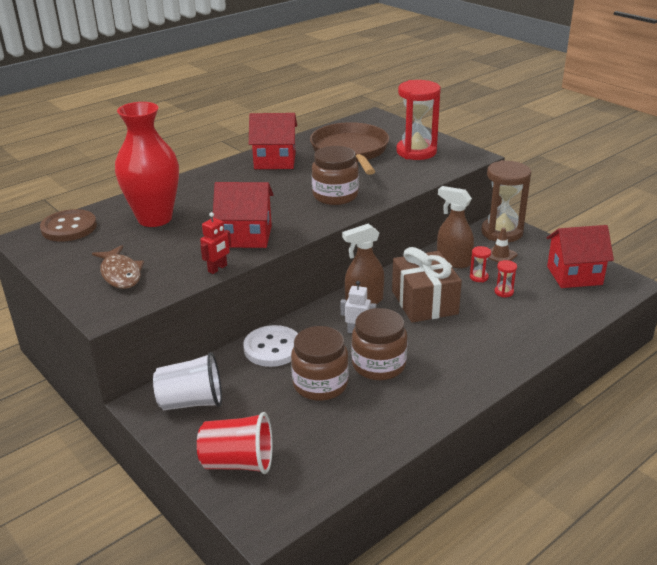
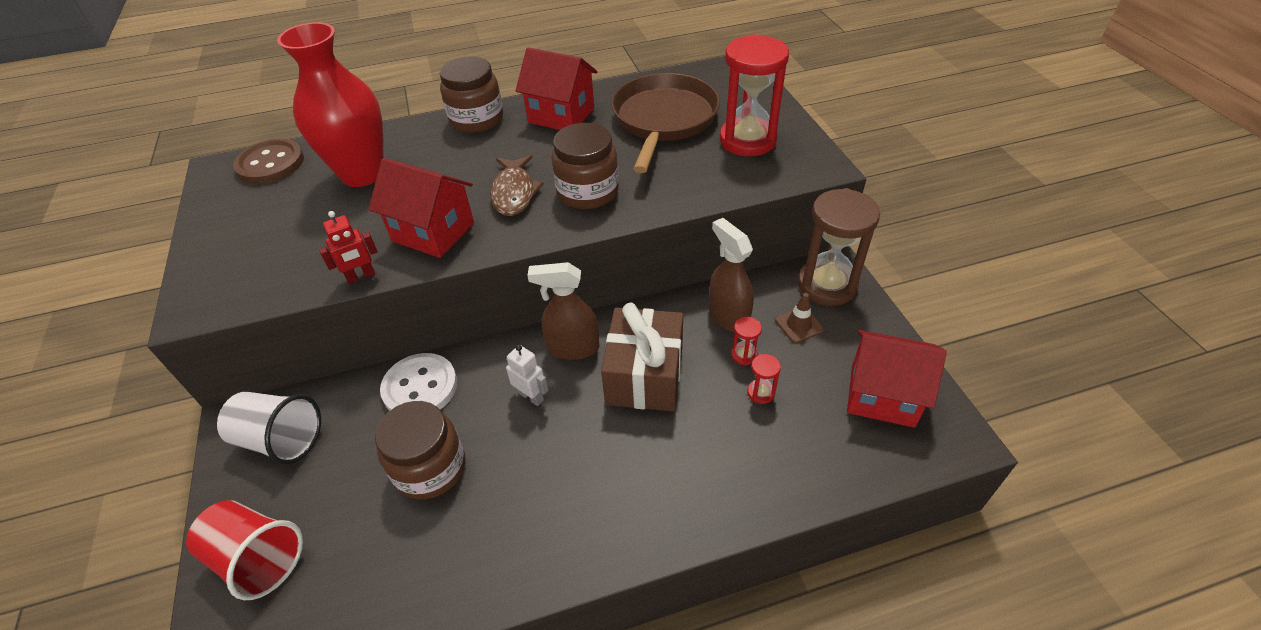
camera: 25 degrees right, 15 degrees up
brown fish [92,245,144,289] -> brown fish moved to [490,155,543,216]
brown jar [351,308,407,380] -> brown jar moved to [440,56,503,133]

